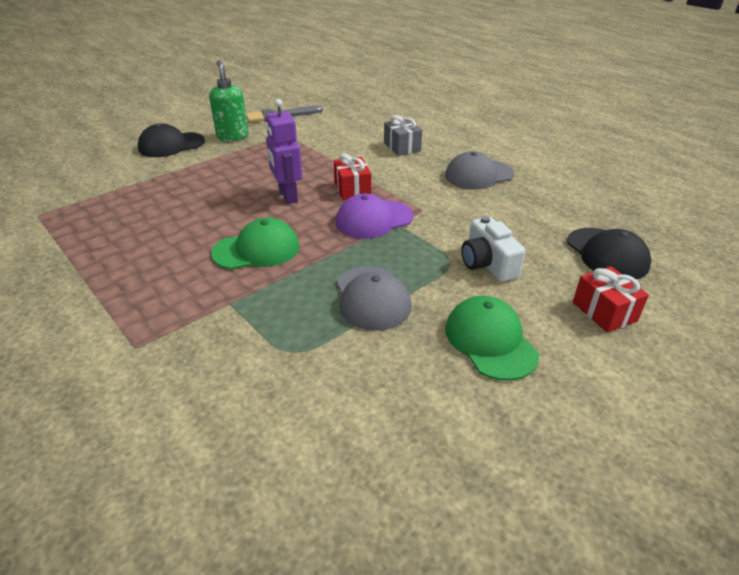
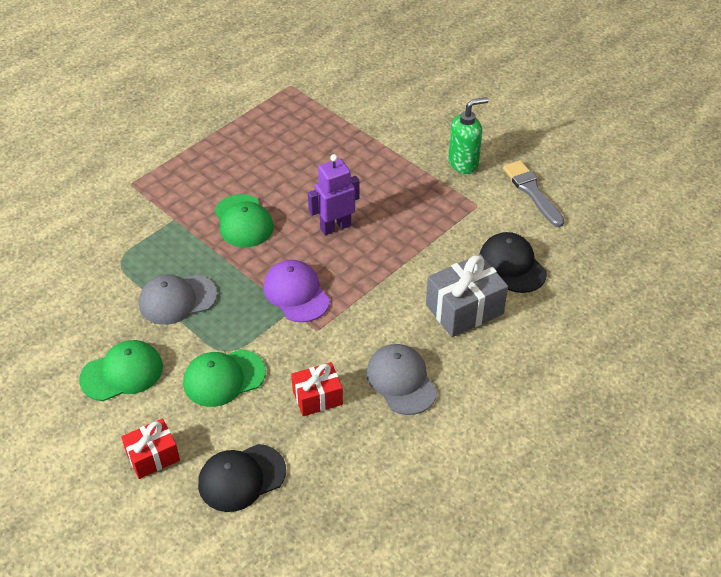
camera: 85 degrees right, 10 degrees up
black cap [138,123,205,157] -> black cap moved to [480,232,547,293]
red gift [334,154,371,200] -> red gift moved to [291,362,343,416]
grey gift [384,115,422,156] -> grey gift [426,254,508,337], size x1.57
white camera [461,216,526,282] -> green cap [183,349,266,407]

